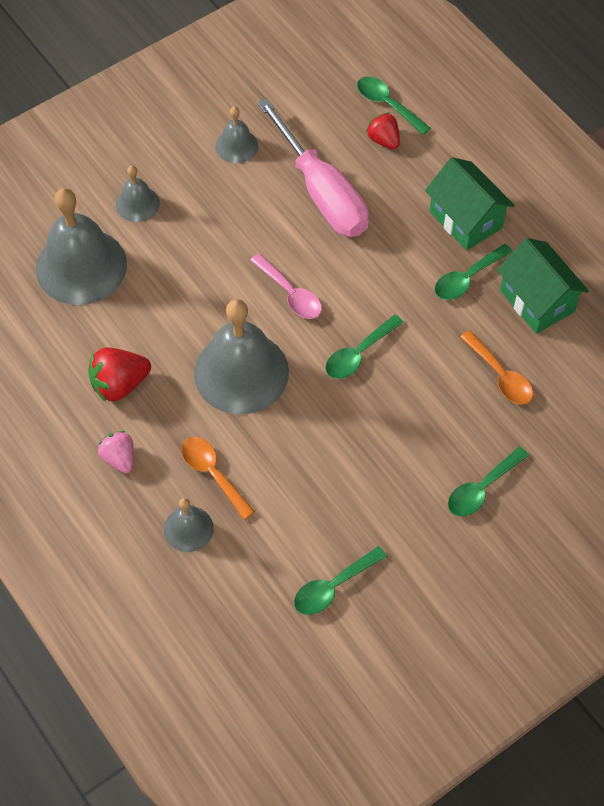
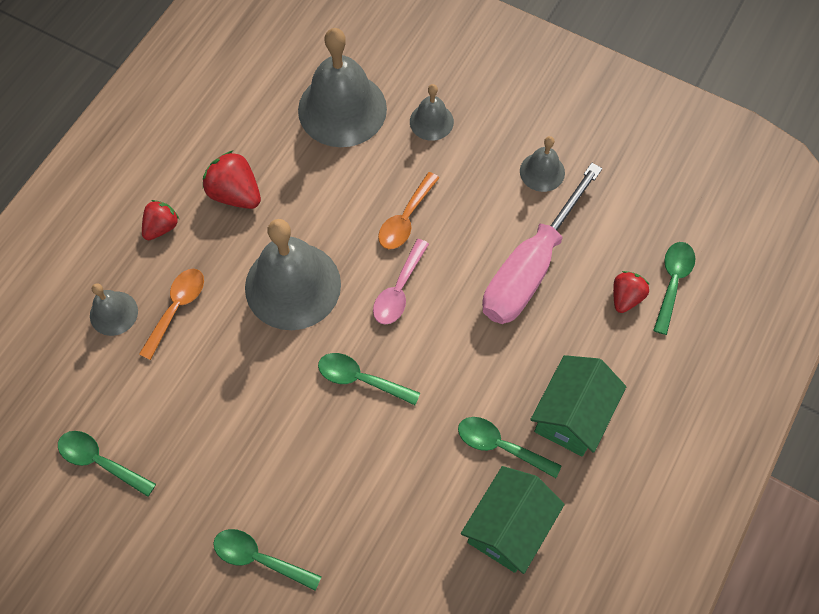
camera: 65 degrees right, 5 degrees up
pink strawberry [98,431,134,473] -> red strawberry [142,200,179,240]
orange spoon [460,330,533,404] -> orange spoon moved to [378,172,439,249]

